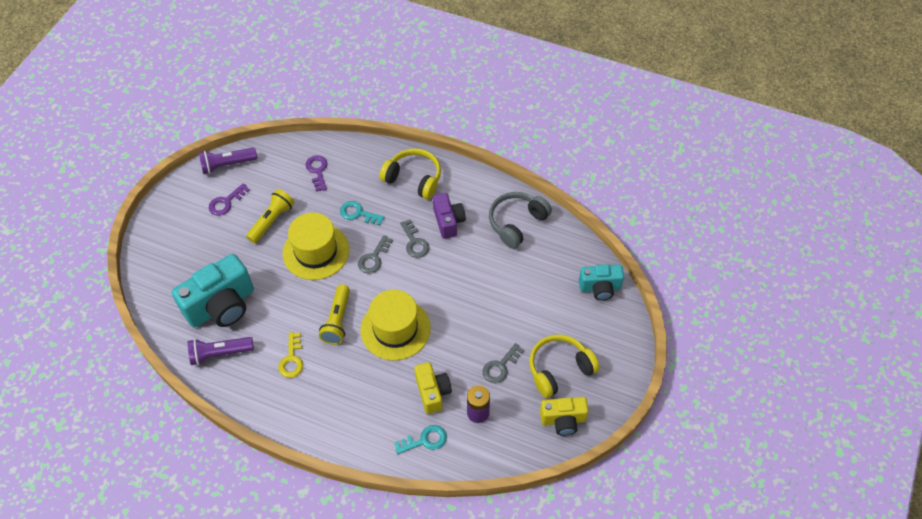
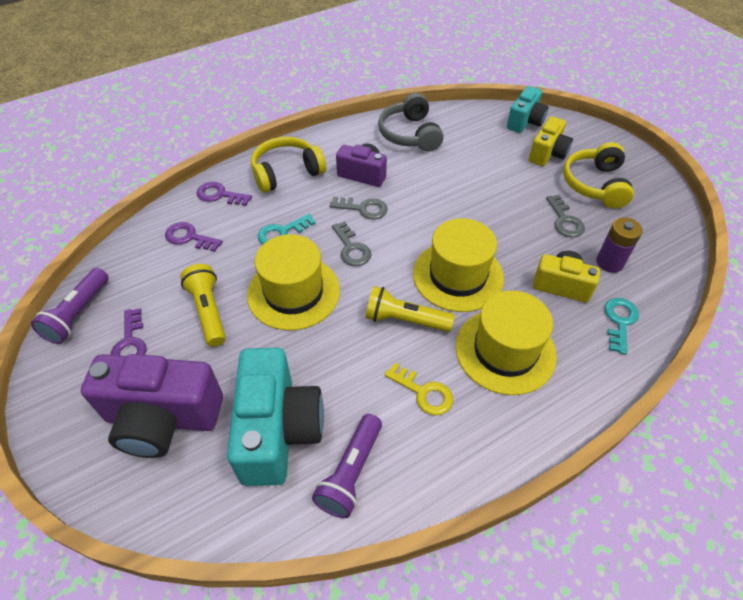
camera: 55 degrees left, 5 degrees down
yellow flashlight [319,285,350,345] -> yellow flashlight turned 150 degrees clockwise [366,286,455,332]
yellow camera [540,397,589,436] -> yellow camera moved to [529,116,573,166]
none -> purple camera [81,354,223,458]
none -> purple key [197,182,252,206]
none -> yellow hat [455,291,557,395]

